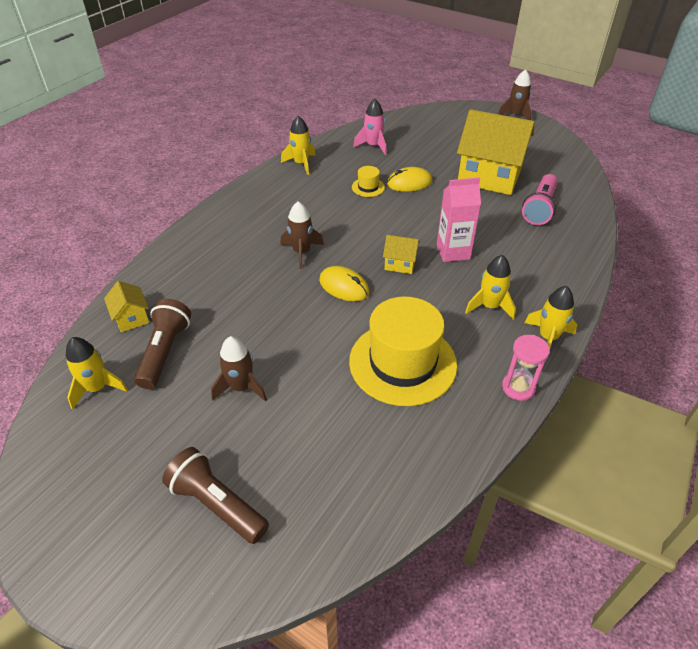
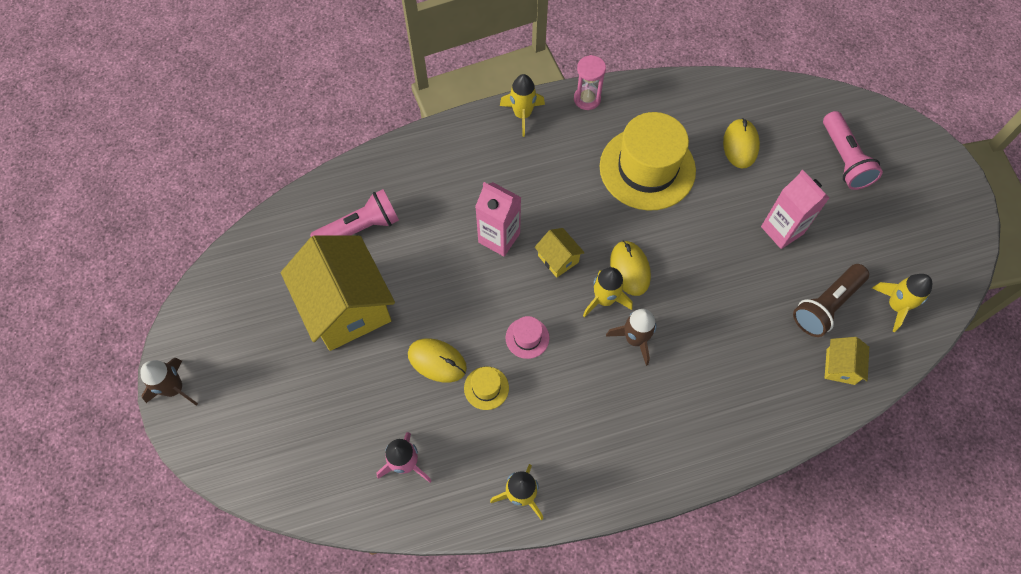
camera: 140 degrees left, 20 degrees up
brown flashlight [162,447,269,544] -> pink flashlight [823,111,883,190]
brown rocket [211,336,267,401] -> pink carton [761,170,829,249]
yellow rocket [465,255,516,320] -> yellow rocket moved to [583,267,633,318]
none -> pink hat [506,316,549,359]
none -> yellow mouse [723,118,760,169]

